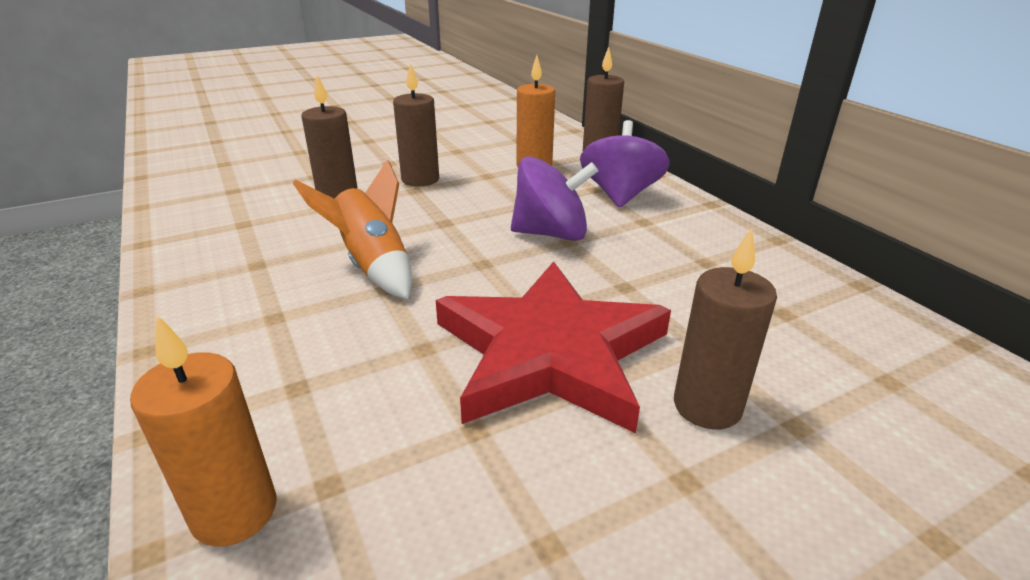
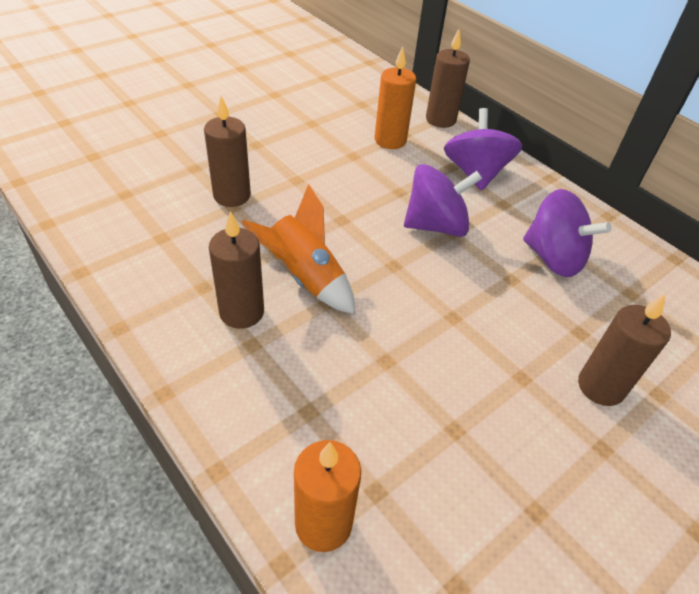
camera: 15 degrees left, 15 degrees up
brown candle [393,63,439,187] -> brown candle moved to [209,211,264,329]
red star [436,261,671,433] -> none
none -> purple spinning top [523,189,612,277]

